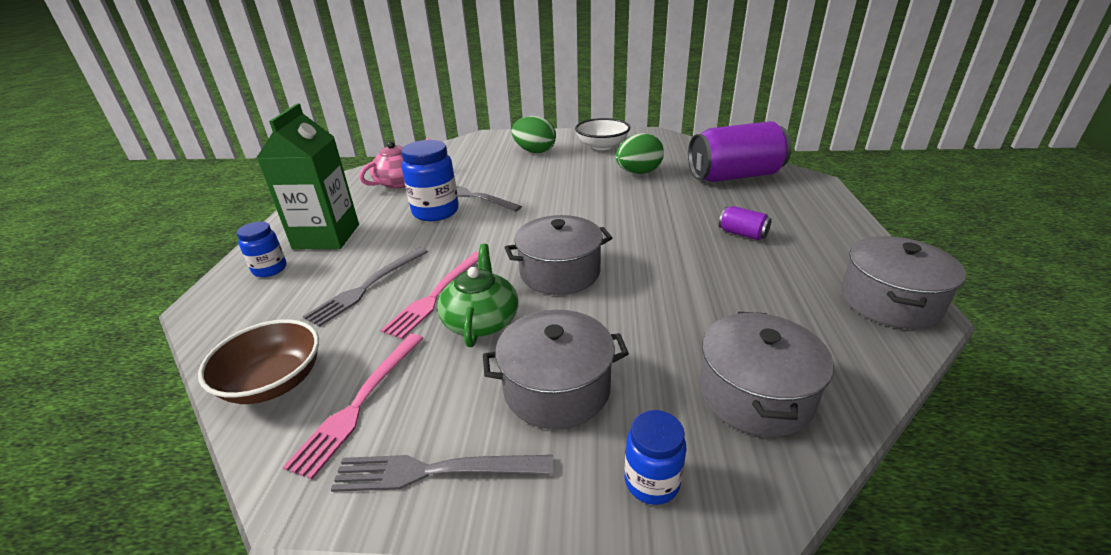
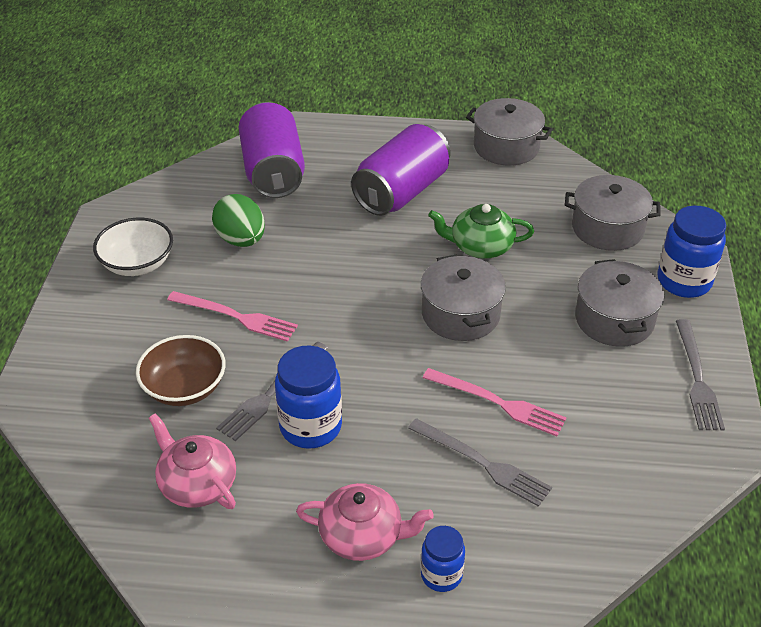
camera: 90 degrees left, 10 degrees up
brown bowl [198,319,319,404] -> brown bowl moved to [136,335,226,406]
green carton [256,103,359,249] -> pink teapot [296,483,434,561]
pink fork [283,334,423,479] -> pink fork moved to [167,291,298,342]
green teapot [437,244,518,347] -> green teapot moved to [428,204,534,259]
green egg [512,116,556,153] -> none
blue jar [624,410,686,505] -> blue jar [658,206,726,298], size x1.68
purple can [719,206,772,240] -> purple can [351,124,450,216], size x2.37

